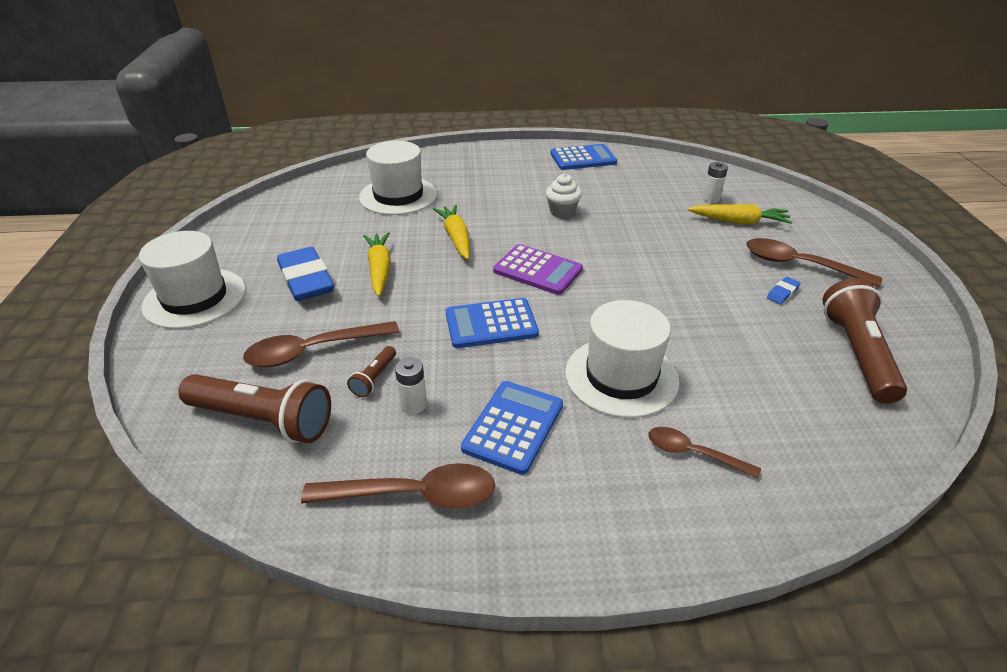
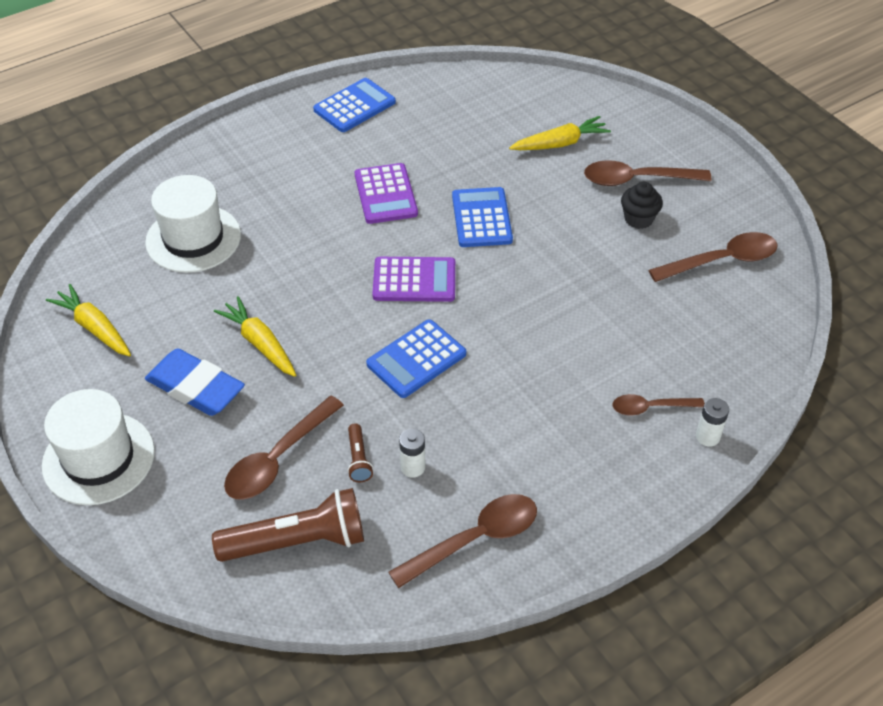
camera: 30 degrees left, 10 degrees up
yellow carrot [433,205,470,260] -> yellow carrot moved to [46,284,131,356]
blue calculator [461,381,563,475] -> blue calculator moved to [452,187,513,247]
white cupcake [546,173,582,218] -> purple calculator [355,163,418,224]
white hat [565,300,679,418] -> none
white battery [702,162,728,202] -> white battery moved to [696,398,729,446]
blue eraser [767,277,801,304] -> black cupcake [621,182,663,229]
brown flashlight [823,278,907,404] -> brown spoon [649,232,778,282]

